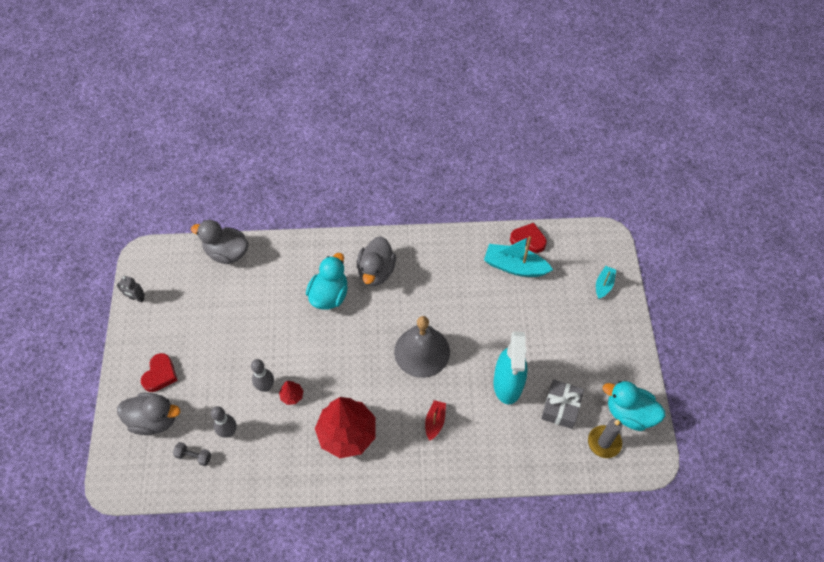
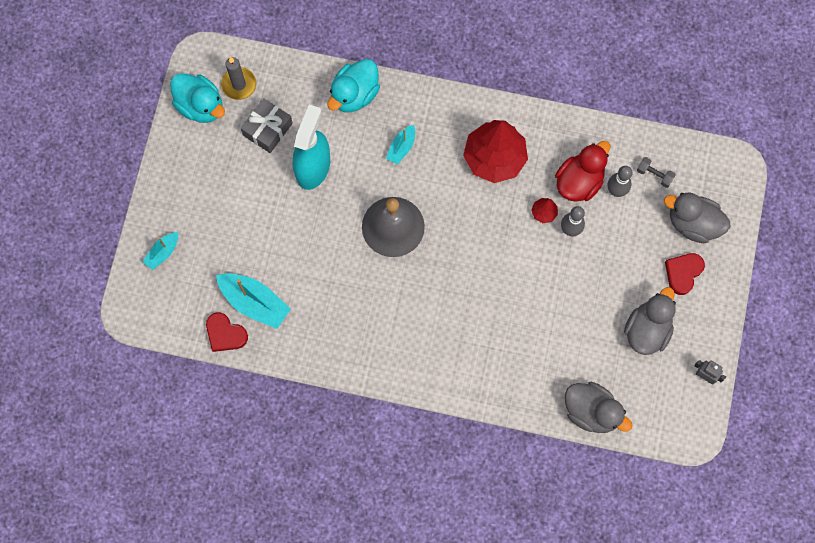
camera: 165 degrees left, 15 degrees up
turquoise duck [306,253,348,310] -> turquoise duck moved to [327,59,380,112]
grey duck [357,236,396,286] -> grey duck moved to [624,287,676,355]
red boat [425,400,446,441] -> turquoise boat [386,125,415,165]
none -> red duck [555,141,610,202]

